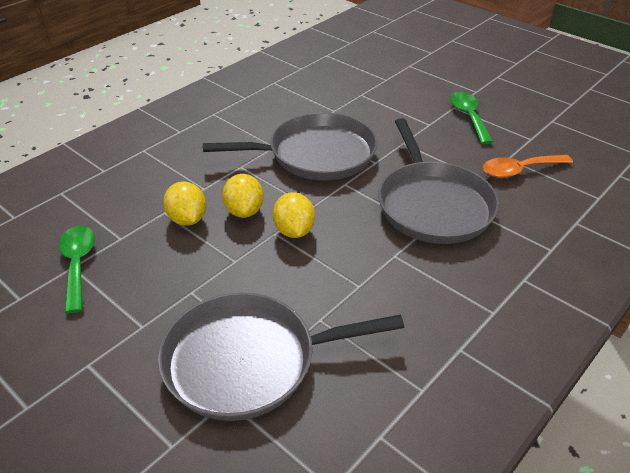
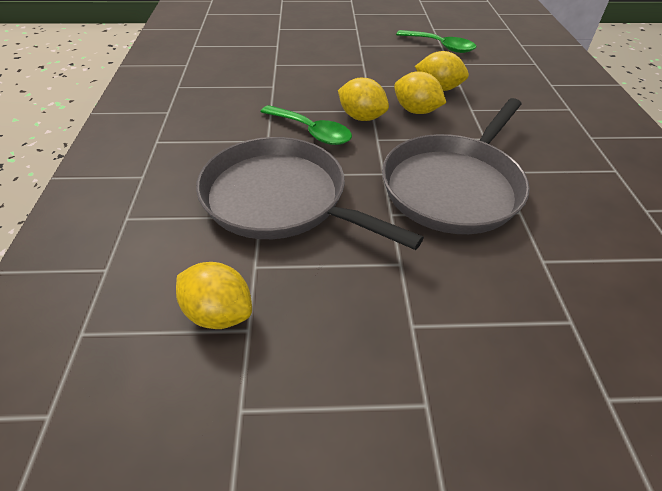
camera: 135 degrees right, 5 degrees up
grey pan [158,292,404,421] -> none
green spoon [450,92,493,144] -> green spoon moved to [260,105,352,145]
orange spoon [483,155,573,178] -> yellow lemon [176,262,252,329]

